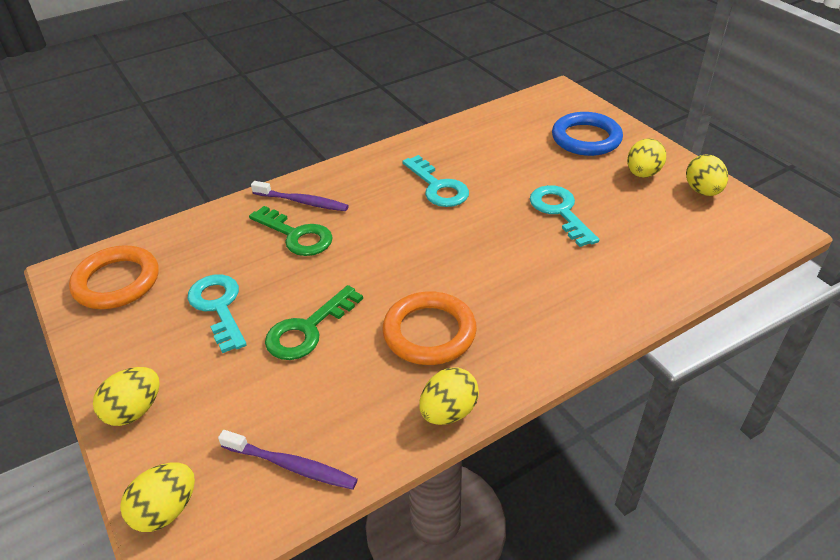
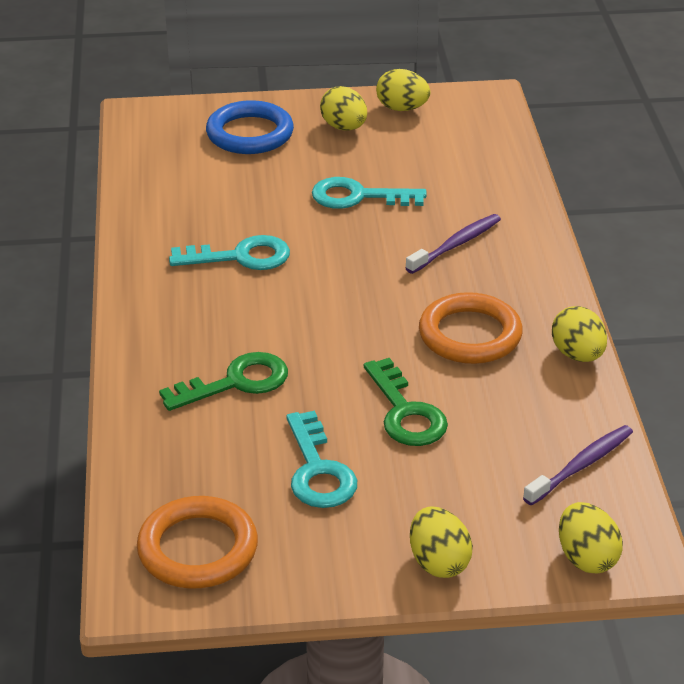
camera: 65 degrees left, 5 degrees down
turquoise key [188,274,247,353] -> turquoise key turned 105 degrees counterclockwise [286,411,357,508]
purple toothbrush [251,181,349,211] -> purple toothbrush moved to [406,214,501,274]

